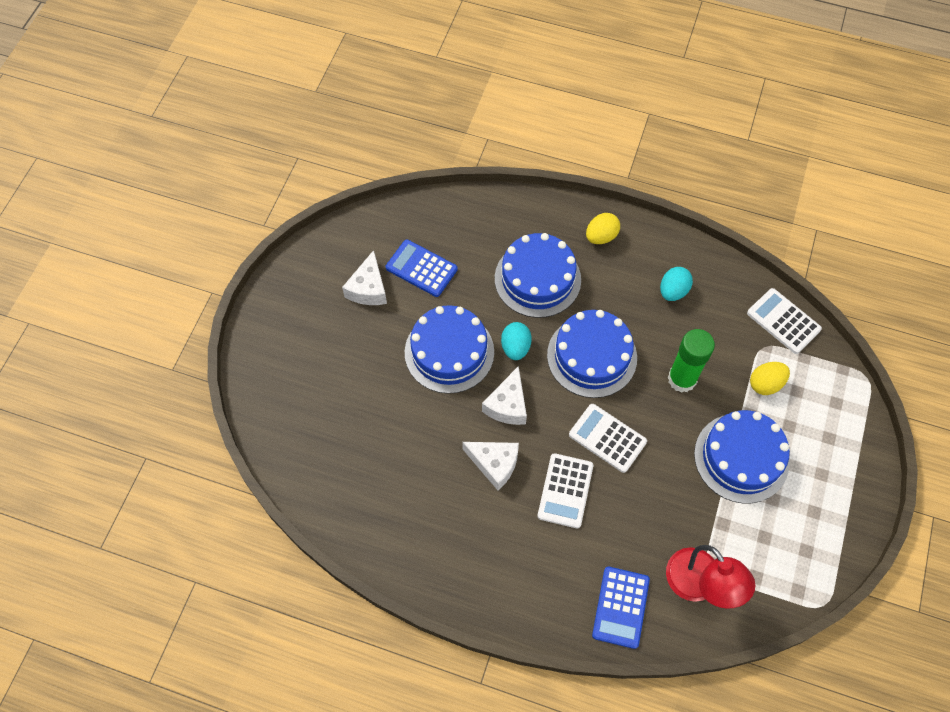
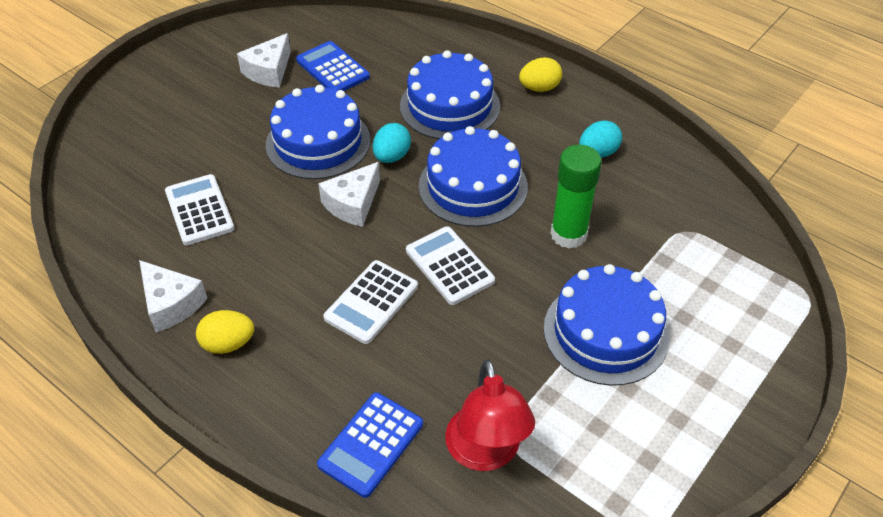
camera: 20 degrees right, 15 degrees down
white cheese [462,442,519,490] -> white cheese moved to [139,260,208,332]
white calculator [747,288,822,354] -> white calculator moved to [165,174,234,245]
yellow egg [750,362,790,395] -> yellow egg moved to [196,310,254,354]

